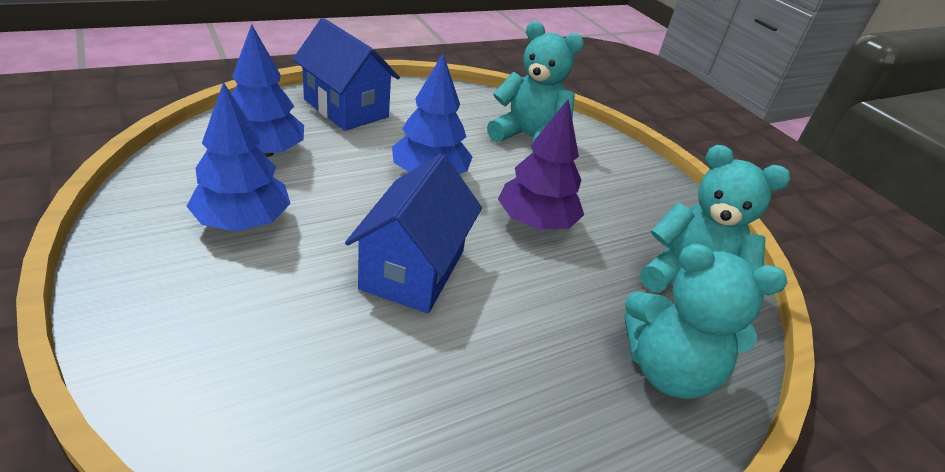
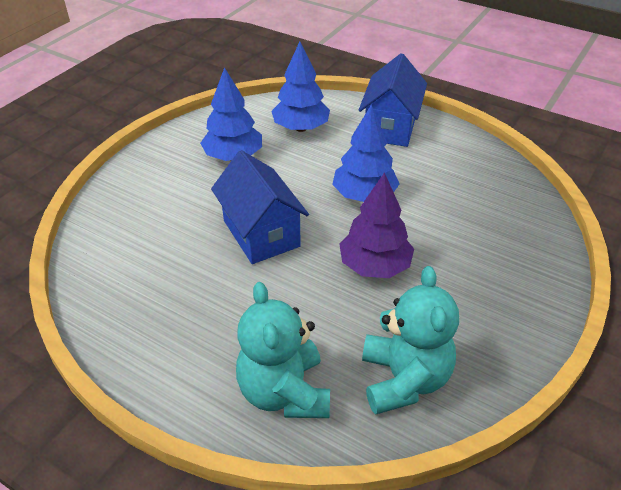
camera: 65 degrees right, 5 degrees up
blue house [345,154,482,313] -> blue house turned 75 degrees clockwise [211,150,309,264]
turquoise teddy bear [487,21,584,152] -> none

